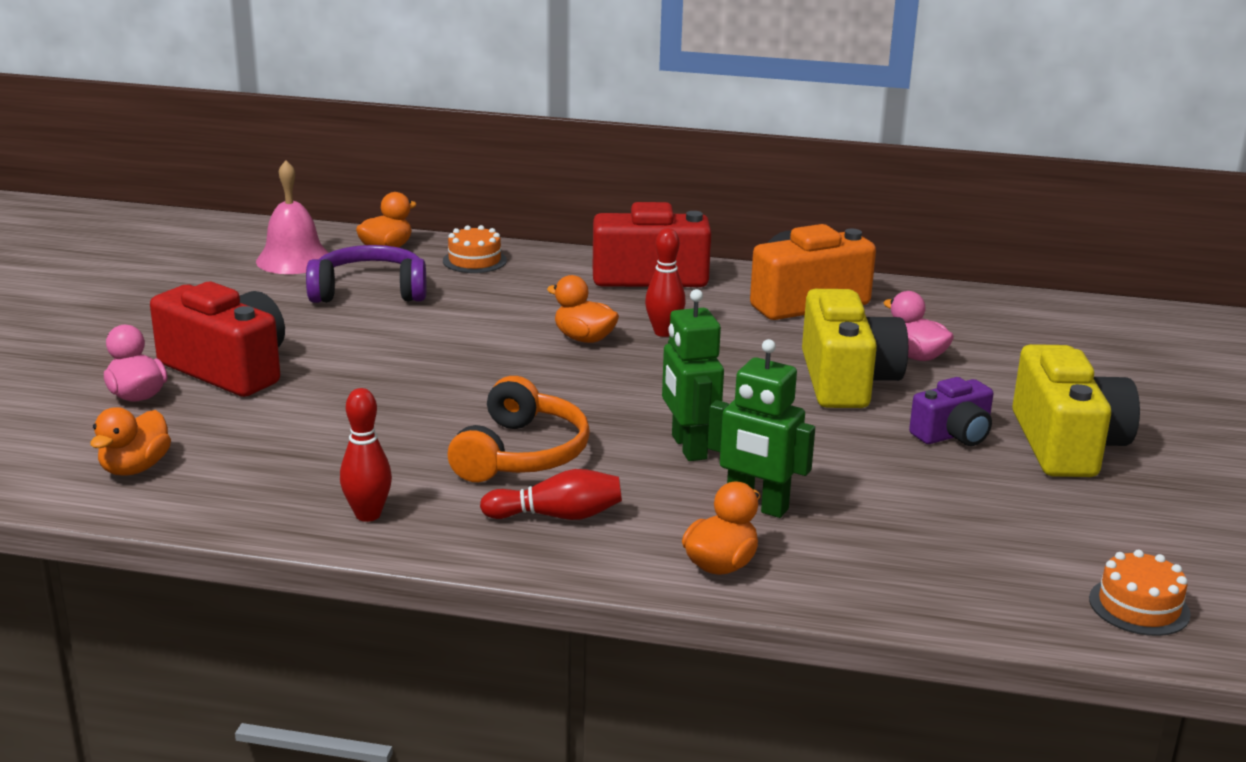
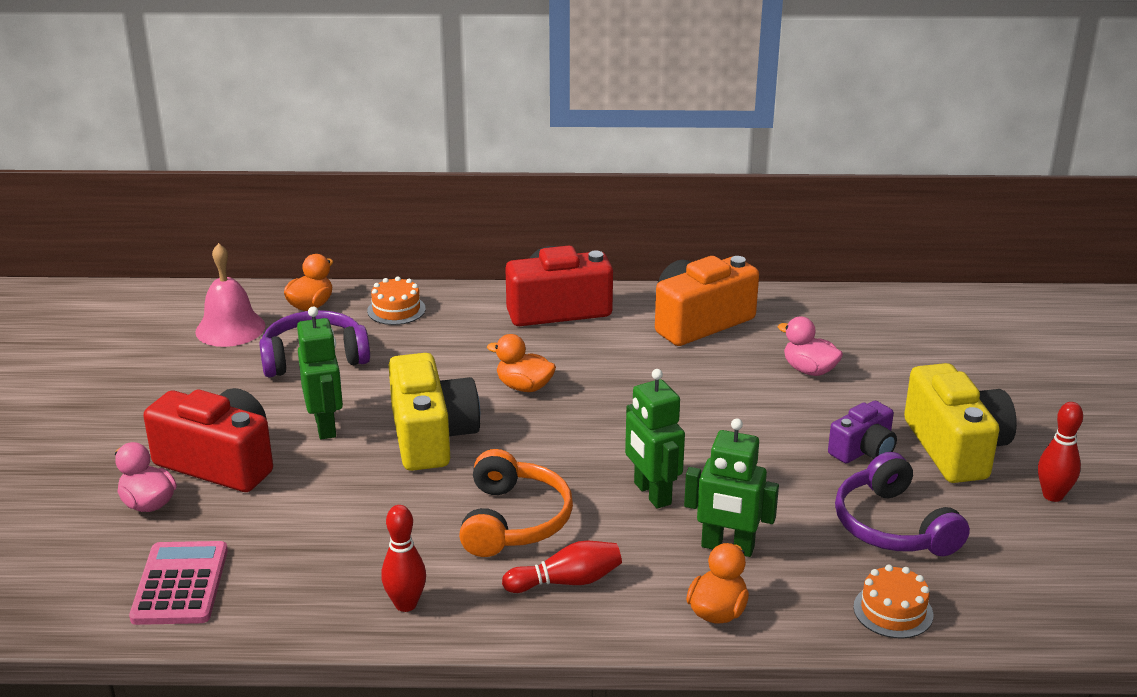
camera: 10 degrees left, 5 degrees up
orange duck [90,407,171,476] -> pink calculator [129,541,228,625]
red bowling pin [645,228,686,337] -> red bowling pin moved to [1038,402,1083,502]
yellow camera [802,289,908,408] -> yellow camera moved to [389,353,480,471]
orange cake [1089,550,1191,636] -> orange cake moved to [853,564,933,638]
none -> green robot [297,307,343,439]
none -> purple headphones [835,452,970,556]

